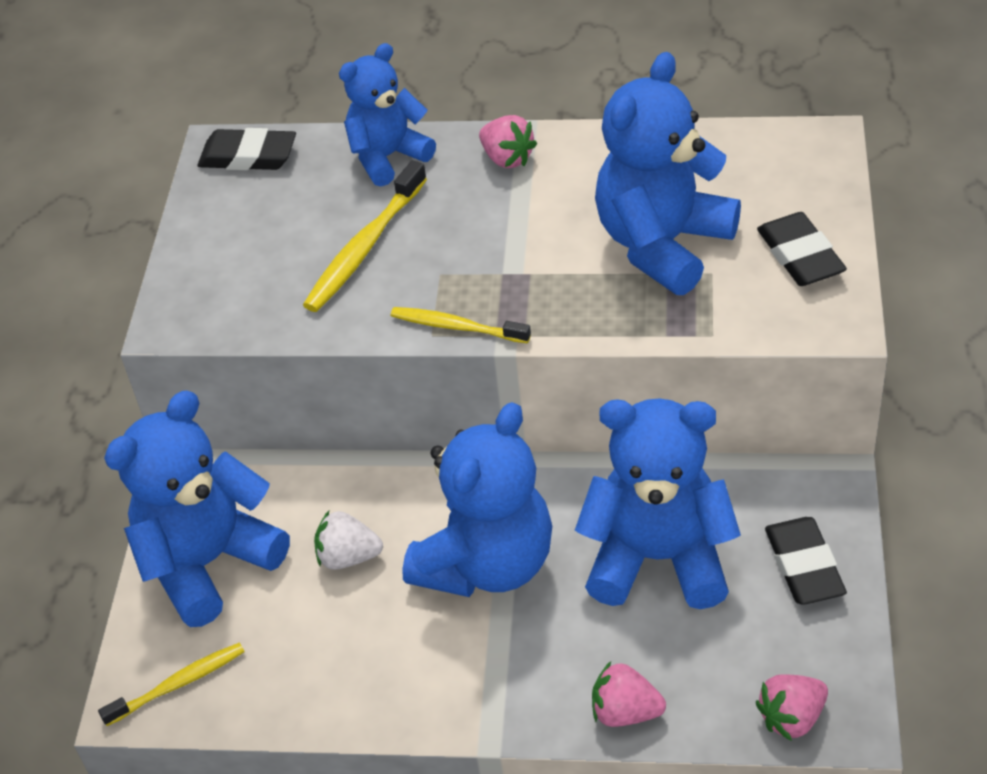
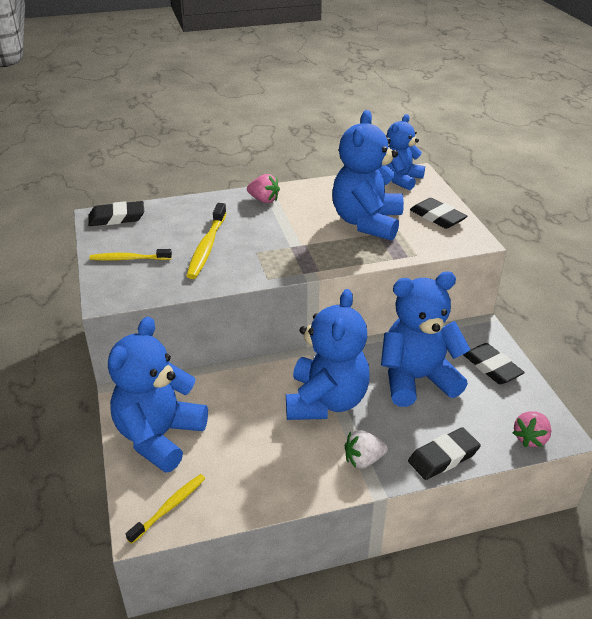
camera: 25 degrees left, 10 degrees down
white strawberry [314,511,383,570] -> white strawberry moved to [344,430,388,468]
blue teddy bear [339,43,436,186] -> blue teddy bear moved to [386,114,425,191]
yellow toothbrush [391,307,531,343] -> yellow toothbrush moved to [89,249,172,261]
pink strawberry [592,661,666,727] -> black eraser [408,427,481,480]

